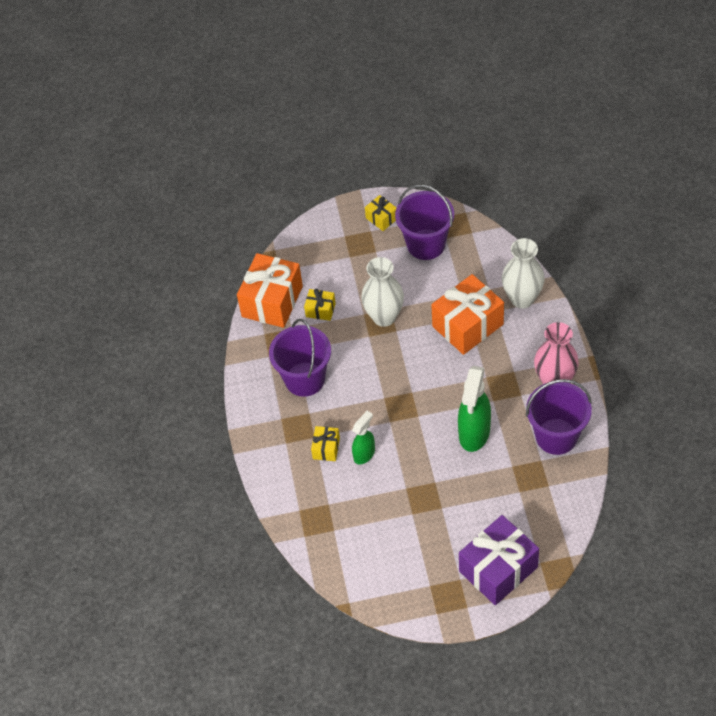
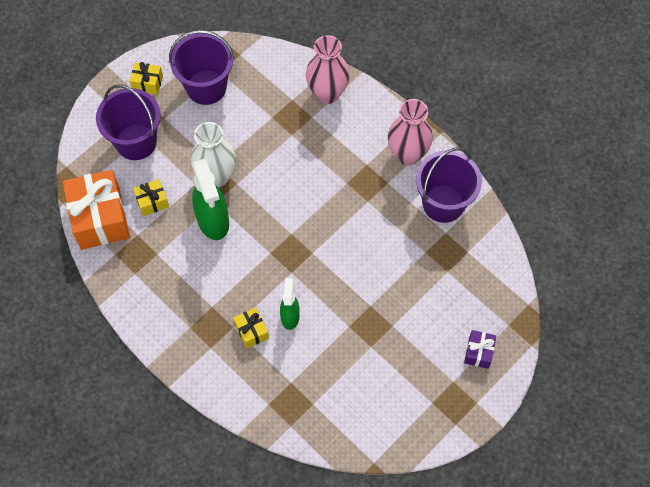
camera: 40 degrees left, 10 degrees up
purple bucket [269,319,331,397] -> purple bucket moved to [96,84,161,160]
orange gift [431,274,504,355] -> none
green spray bottle [458,366,491,452] -> green spray bottle moved to [192,158,229,240]
purple gift [459,515,539,605] -> purple gift [464,330,496,369], size x0.48
white vase [502,238,545,308] -> pink vase [306,35,350,104]

